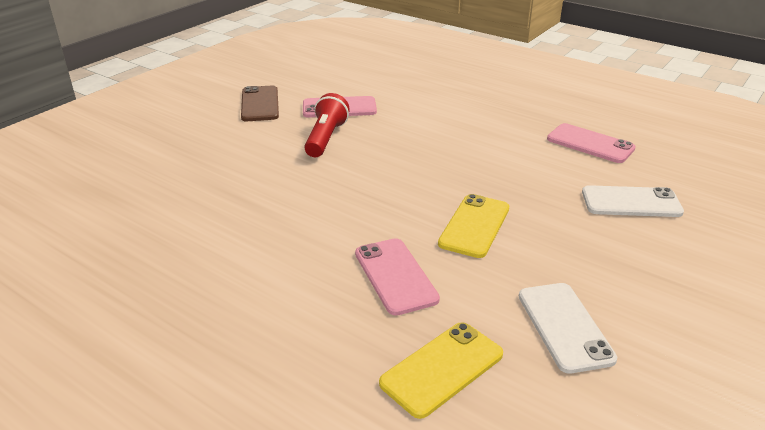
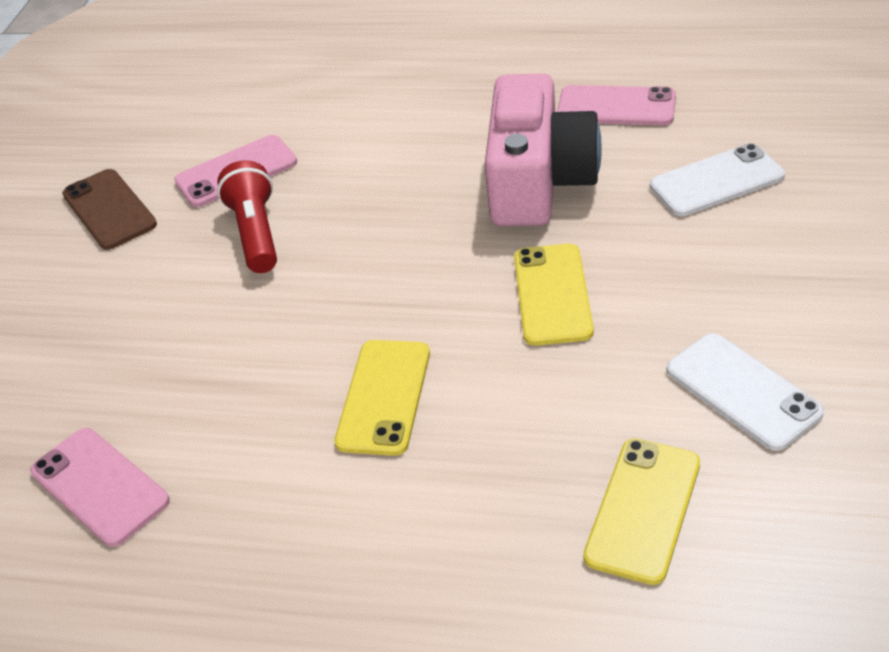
camera: 20 degrees left, 10 degrees up
pink phone [355,238,440,316] -> pink phone moved to [30,428,170,547]
none -> yellow phone [334,340,430,456]
none -> pink camera [485,73,602,226]

